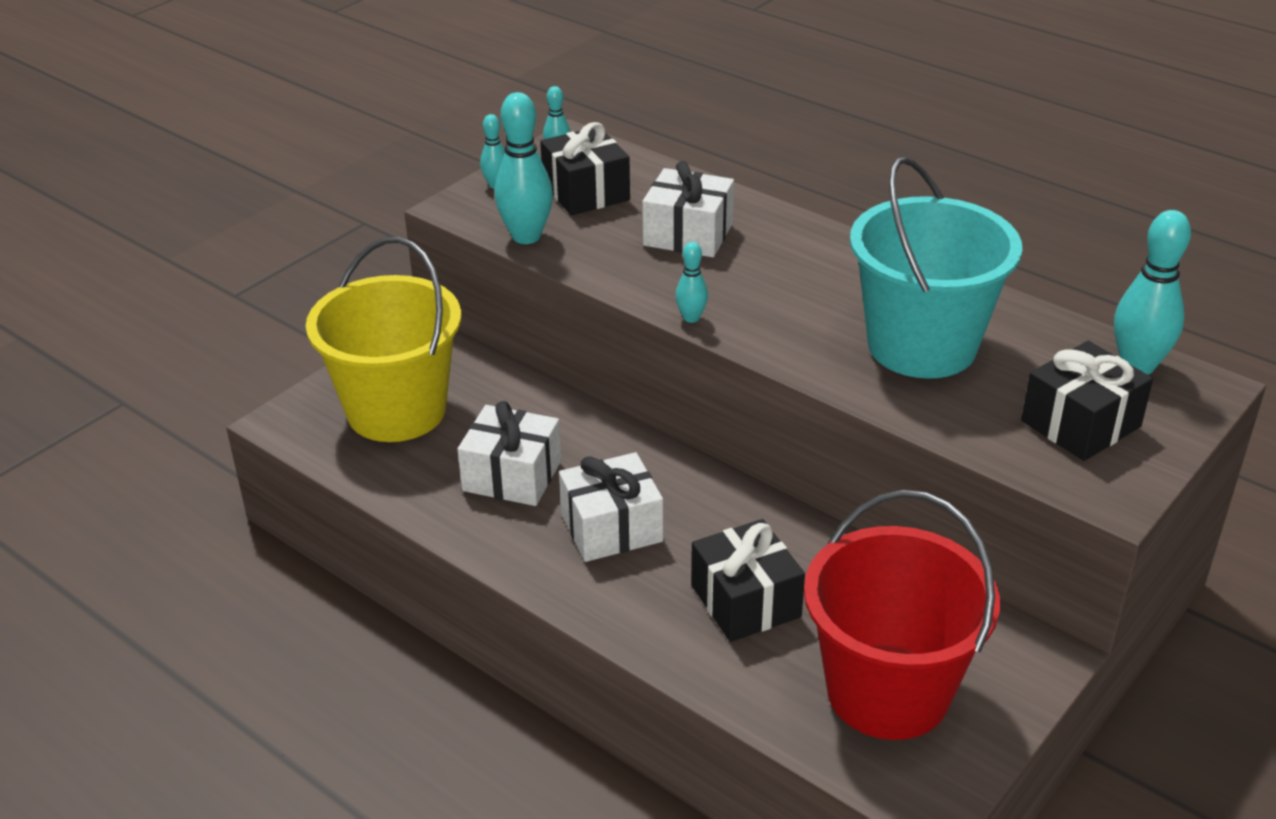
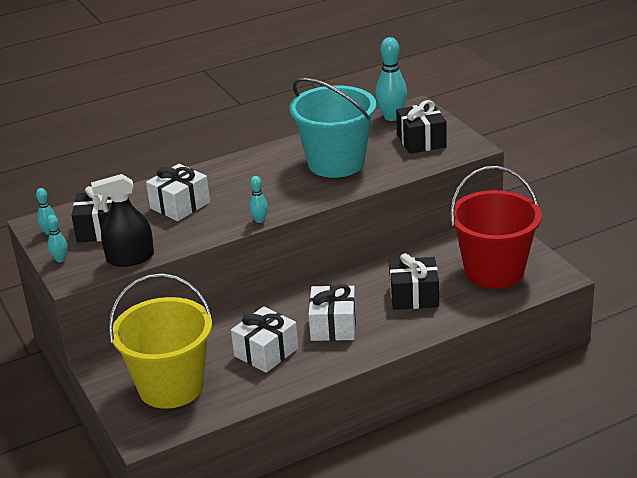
camera: 65 degrees left, 5 degrees down
turquoise bowling pin [495,92,553,244] -> black spray bottle [91,174,154,267]

